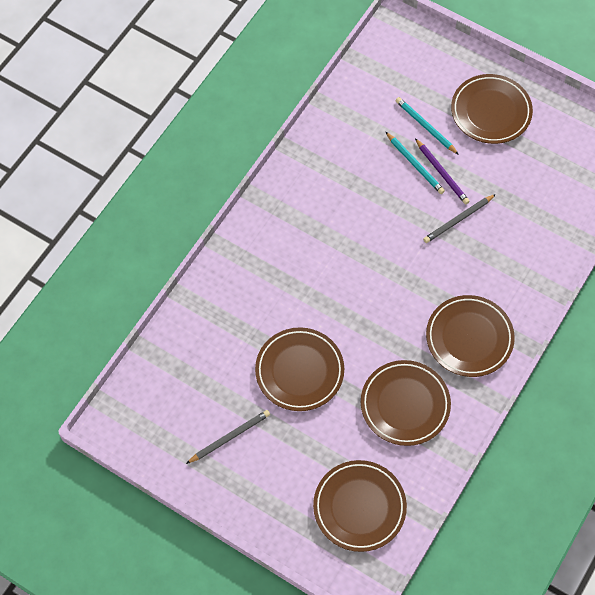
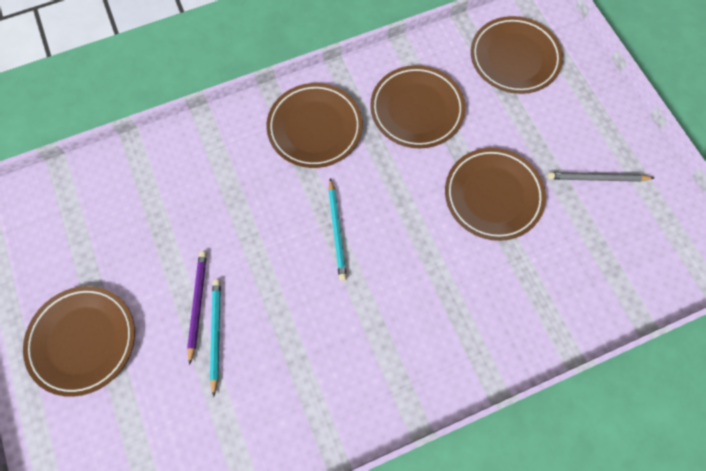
camera: 145 degrees left, 5 degrees up
turquoise pencil [395,97,459,155] -> turquoise pencil moved to [328,178,347,281]
grey pencil [423,194,496,243] -> none

